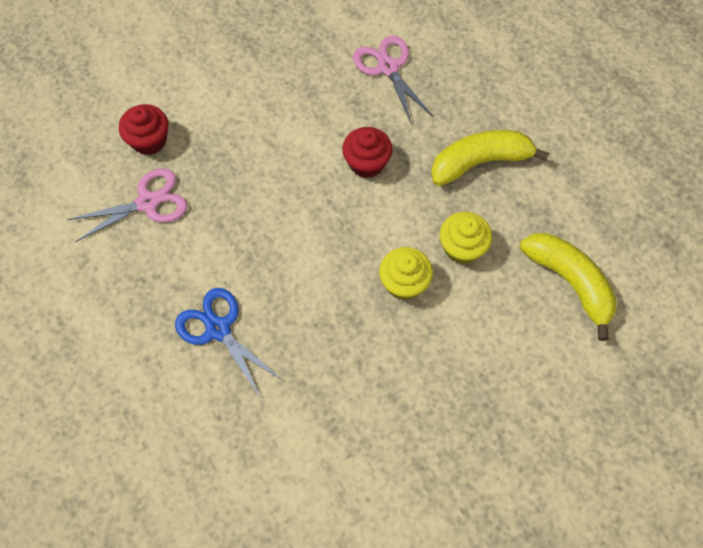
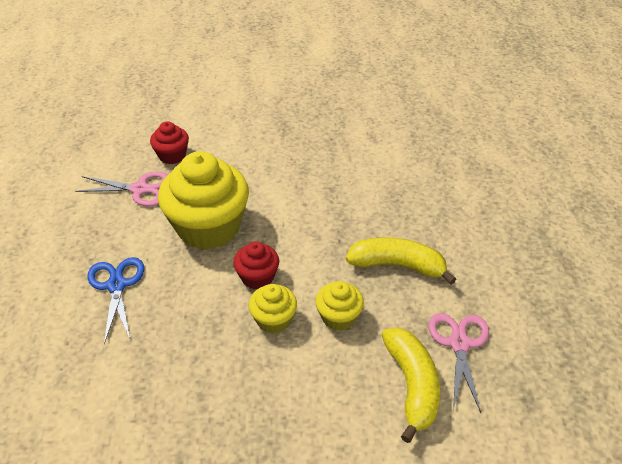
camera: 30 degrees right, 20 degrees down
red cupcake [342,127,392,178] -> red cupcake moved to [233,242,279,289]
pink scissors [353,36,434,125] -> pink scissors moved to [428,313,489,413]
none -> yellow cupcake [158,151,249,250]

